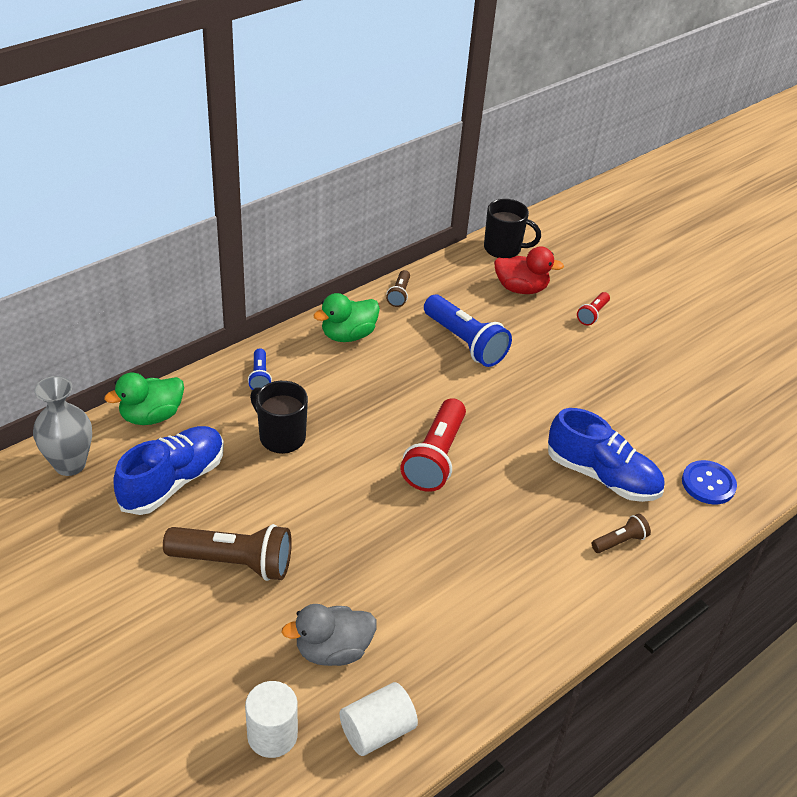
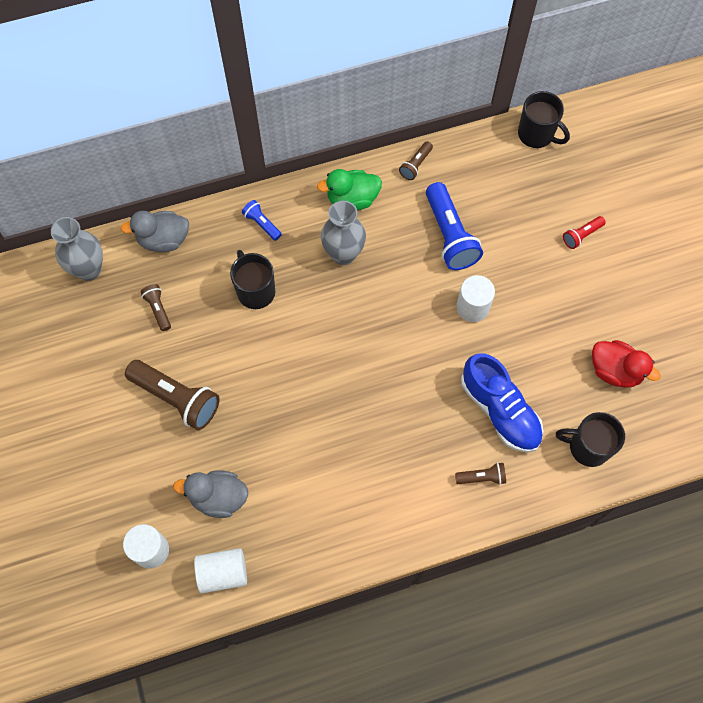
camera: 25 degrees right, 25 degrees up
green duck [105,373,184,425] -> grey duck [120,211,189,252]
blue shoe [113,426,224,515] -> brown flashlight [141,284,171,331]
blue flashlight [248,348,272,390] -> blue flashlight turned 120 degrees clockwise [242,200,282,241]
red flashlight [400,398,466,492] -> none
red duck [494,246,564,294] -> red duck moved to [592,340,661,388]
blue button [682,460,737,505] -> black mug [556,412,625,467]
none -> grey vase [321,201,366,265]
none -> white cylinder [456,275,495,322]

